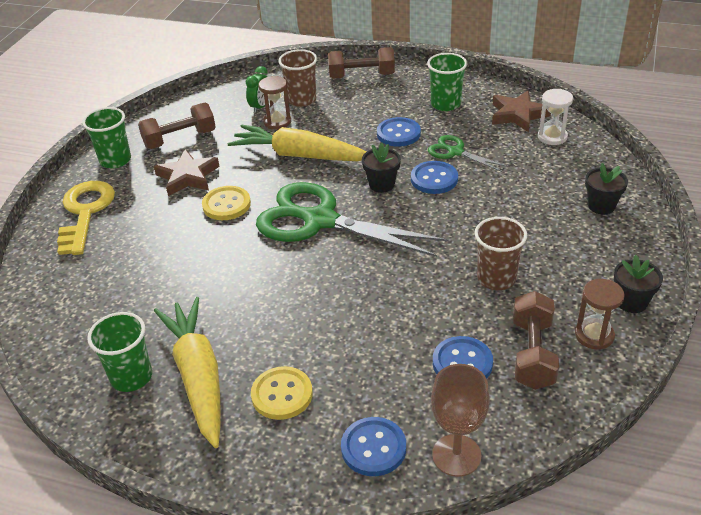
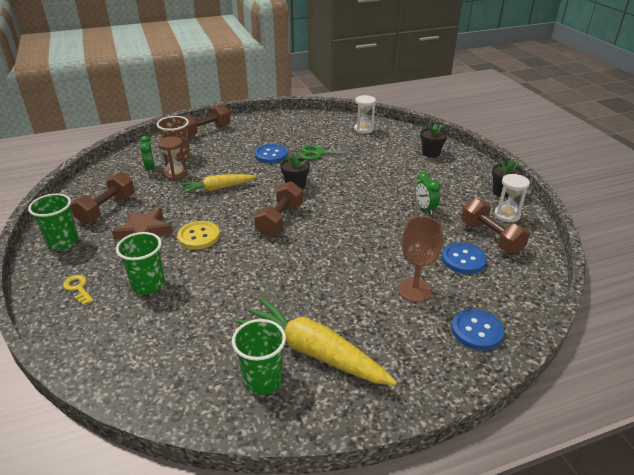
camera: 40 degrees left, 5 degrees down
yellow key [57,181,115,255] -> yellow key [63,275,94,305], size x0.45
yellow carrot [228,125,367,161] -> yellow carrot [180,174,256,194], size x0.63
yellow button [251,366,313,420] -> none
green scissors [256,182,447,257] -> brown dumbbell [254,181,303,237]
blue button [411,161,458,194] -> none
green cup [427,53,467,111] -> green cup moved to [116,232,165,295]
brown goblet [431,364,490,477] -> brown goblet moved to [398,216,443,302]
brown cup [475,217,527,290] -> green clock [415,172,440,215]
brown star [492,91,551,132] -> none
brown hourglass [575,279,624,350] -> white hourglass [494,174,530,222]

